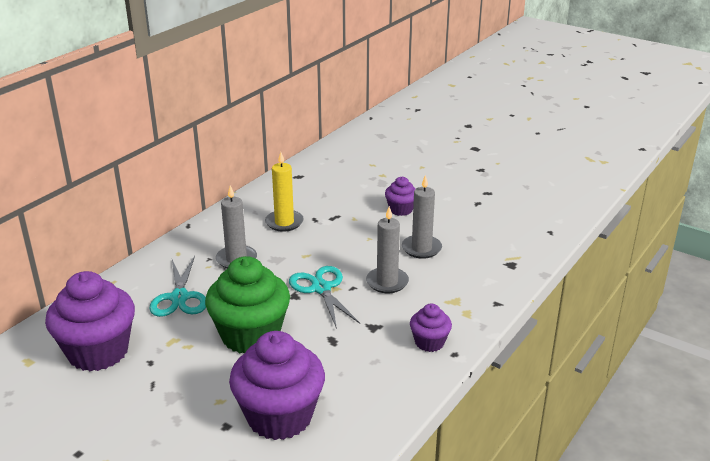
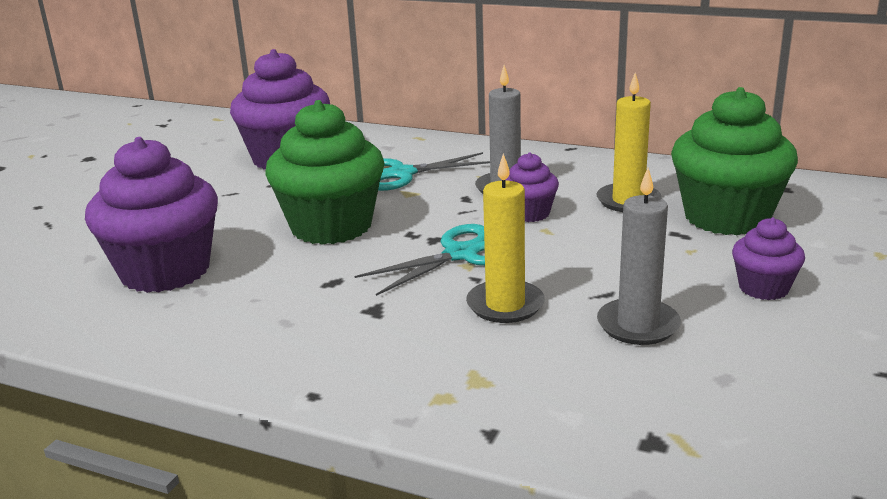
camera: 80 degrees right, 5 degrees down
grey candle [366,206,409,293] -> yellow candle [466,154,545,323]
purple cupcake [410,304,452,352] -> purple cupcake moved to [506,152,559,222]
none -> green cupcake [671,87,798,235]

